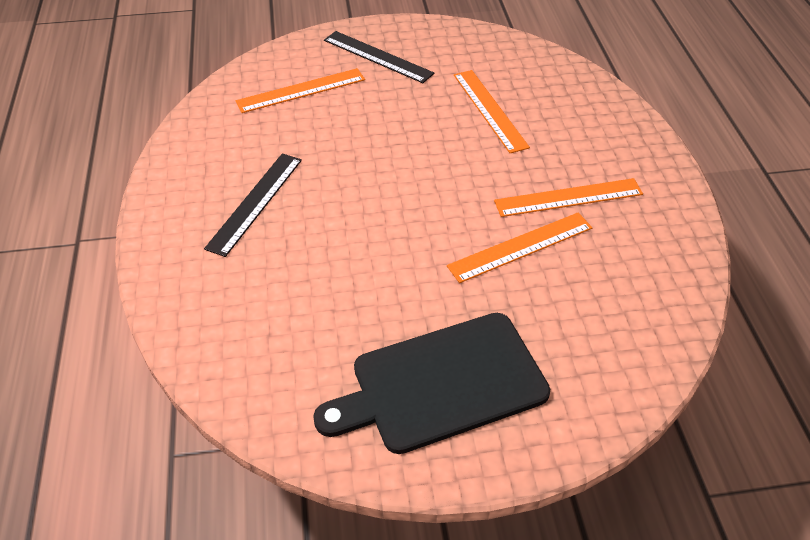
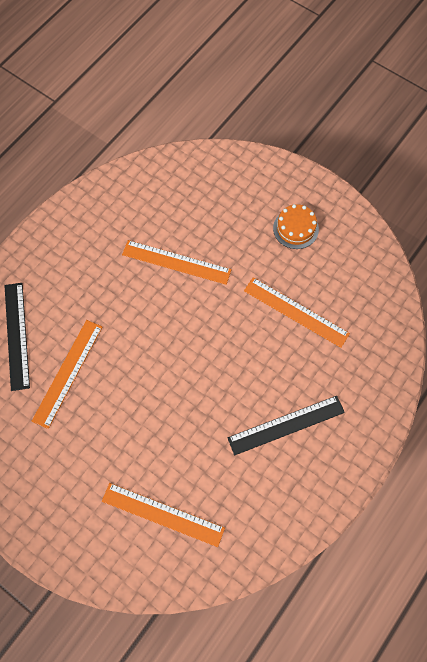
camera: 135 degrees left, 20 degrees up
black cutting board [313,313,550,454] -> orange cake [273,204,319,249]
black ruler [324,31,434,83] -> black ruler moved to [4,283,30,391]
orange ruler [494,178,643,217] -> orange ruler moved to [244,277,350,348]

